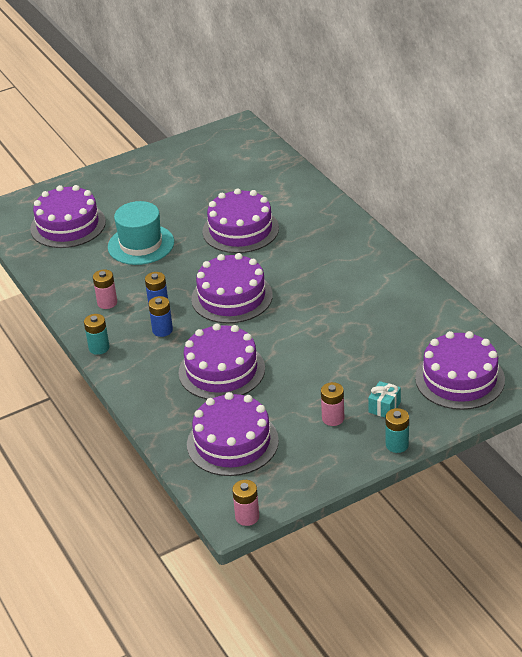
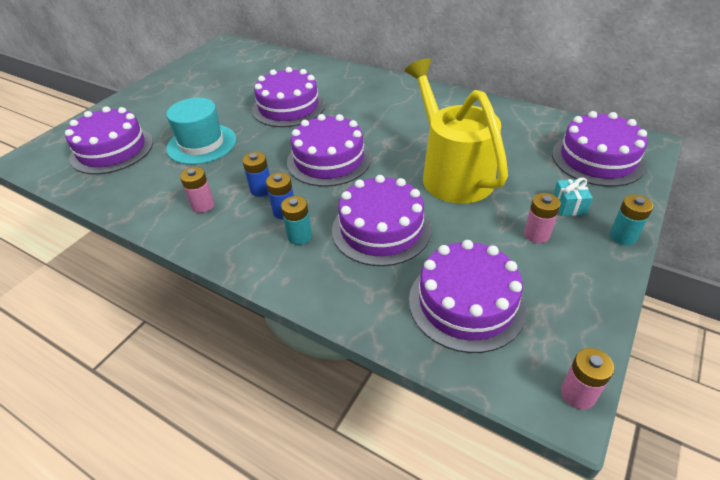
camera: 30 degrees left, 5 degrees up
turquoise battery [84,314,110,355] -> turquoise battery moved to [281,196,312,245]
none -> yellow watering can [405,58,508,204]

